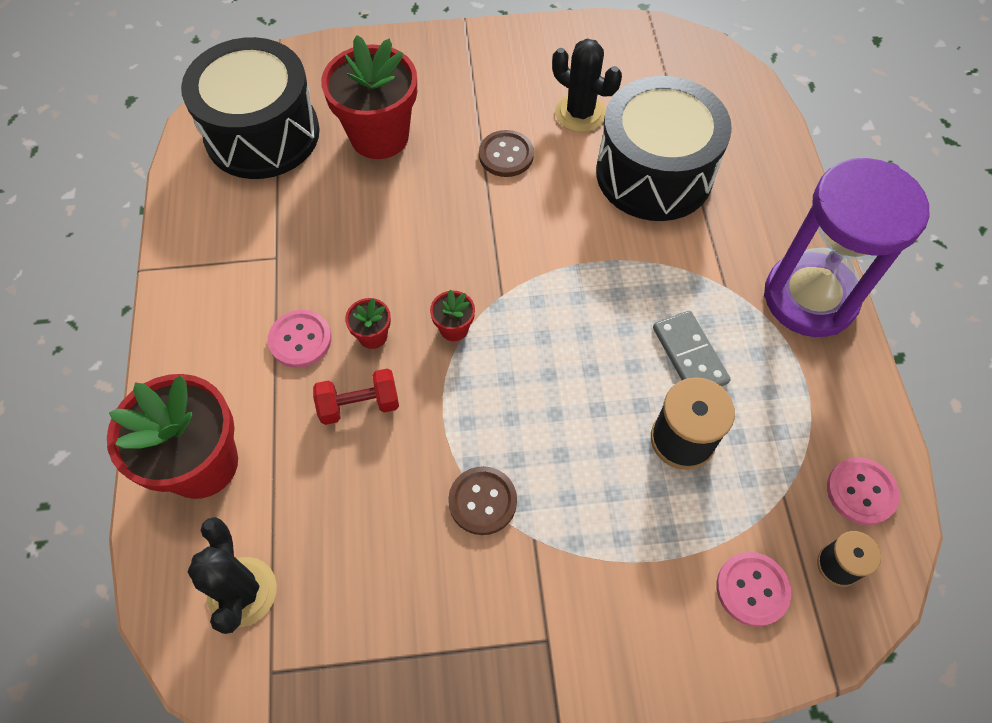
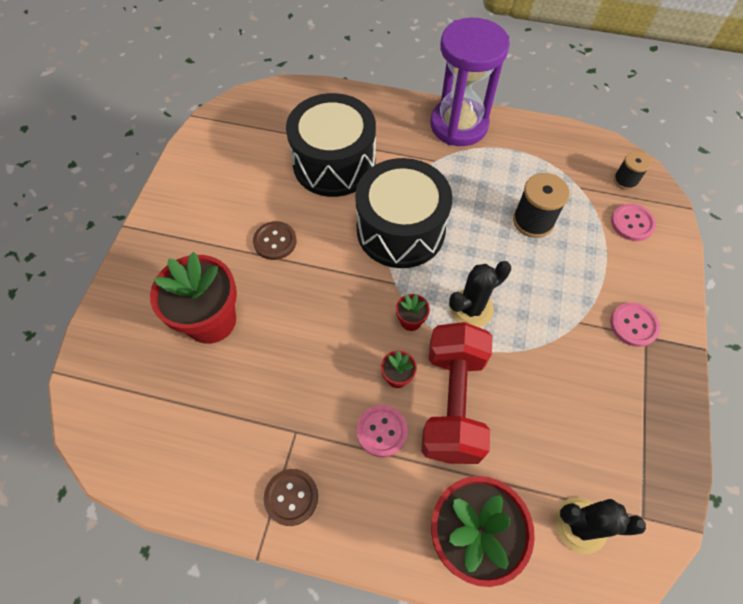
camera: 70 degrees left, 0 degrees up
black drum [181,37,320,179] -> black drum moved to [355,158,453,268]
red dumbbell [313,368,399,425] -> red dumbbell [421,322,492,464], size x2.05
brown button [448,466,517,535] -> brown button moved to [264,469,318,526]
black cactus [552,39,622,132] -> black cactus moved to [449,261,511,327]
grey domino [653,311,731,386] -> none
pink button [827,457,900,525] -> pink button moved to [610,302,660,347]

